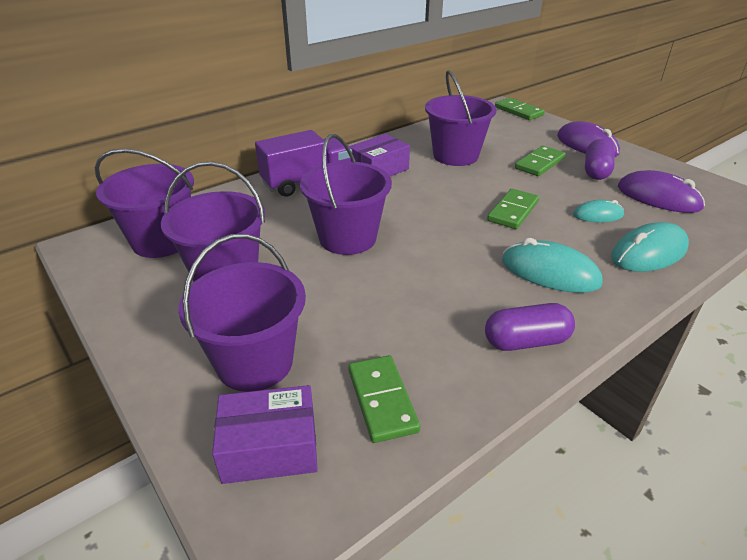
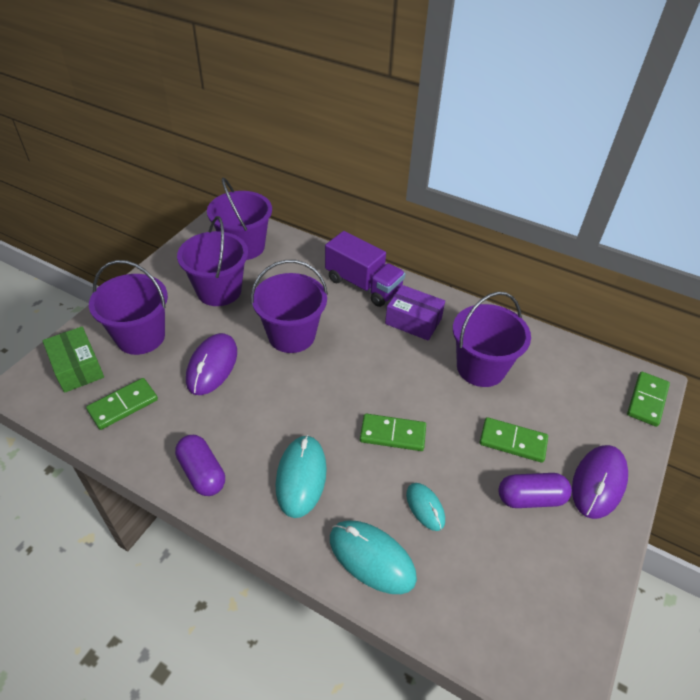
camera: 65 degrees right, 10 degrees up
purple box [212,385,318,484] -> green box [43,327,104,393]
purple mouse [618,170,705,213] -> purple mouse moved to [186,333,237,395]

